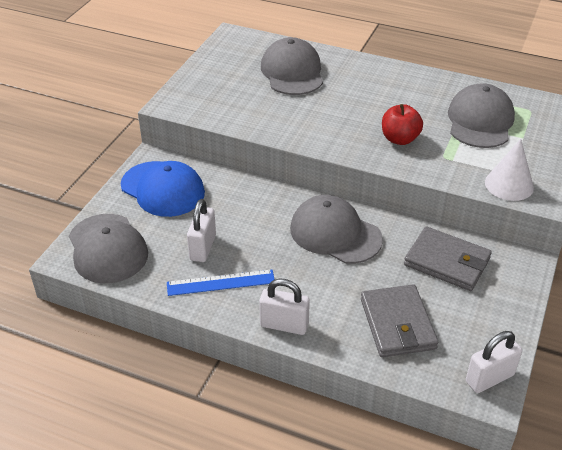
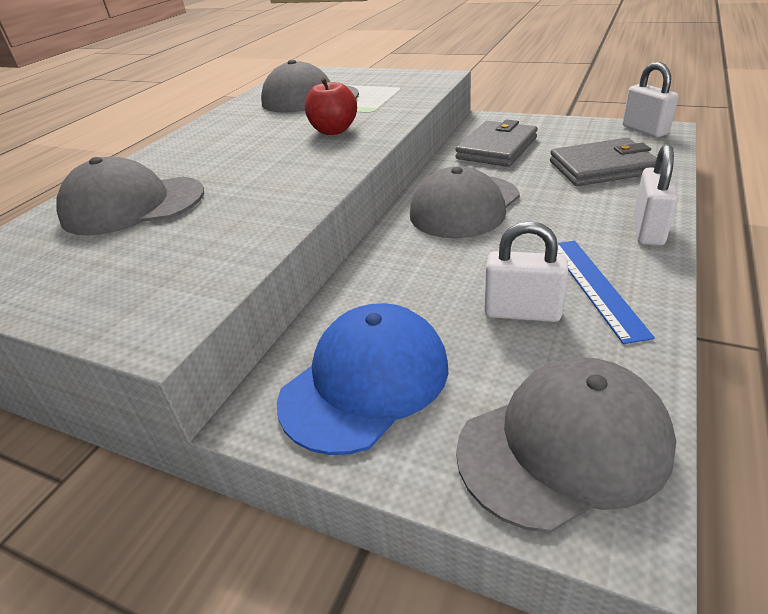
camera: 85 degrees left, 5 degrees down
white cone [485,139,534,201] -> none

